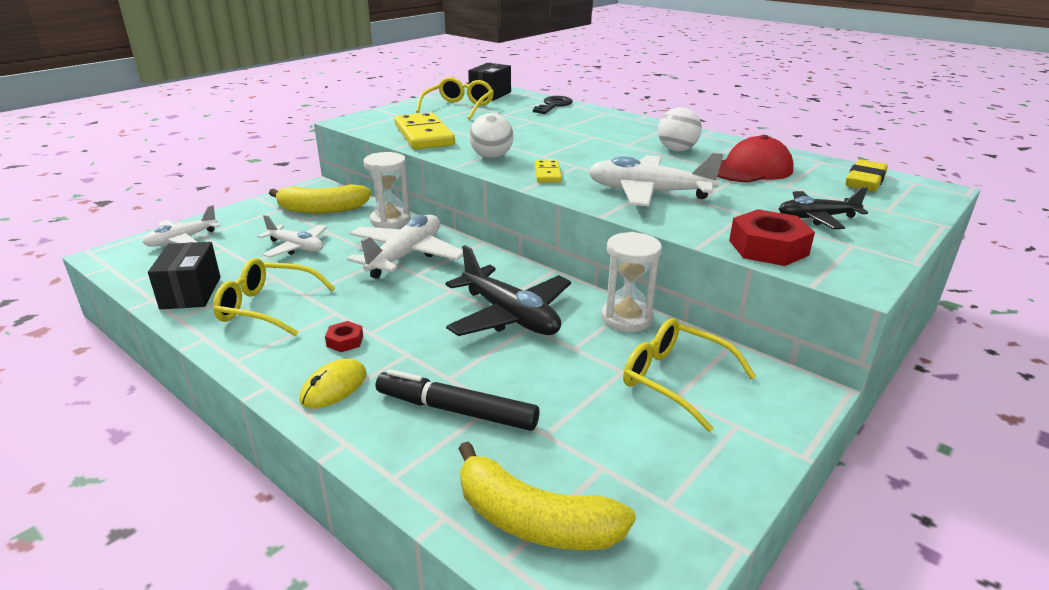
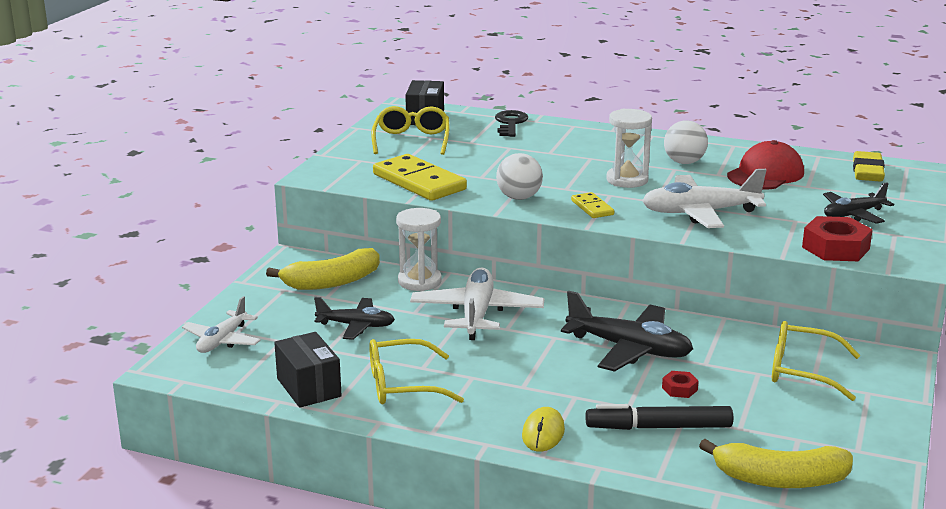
camera: 20 degrees left, 5 degrees down
white plane [257,215,327,258] -> black plane [314,297,395,340]
red nut [325,321,363,352] -> red nut moved to [662,371,699,398]
white hourglass [601,232,662,332] -> white hourglass moved to [606,109,652,188]

